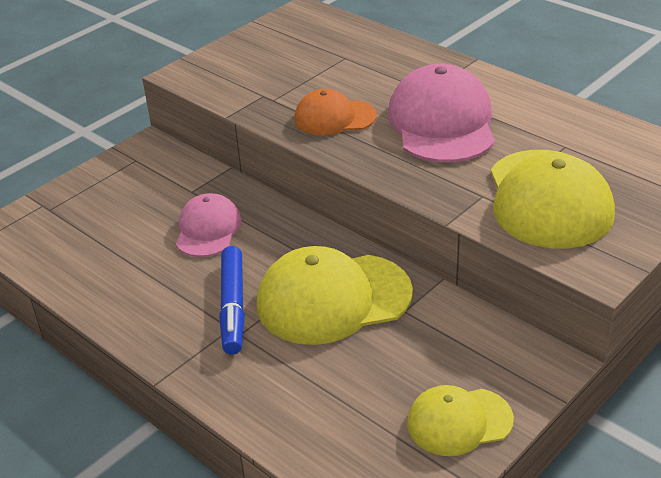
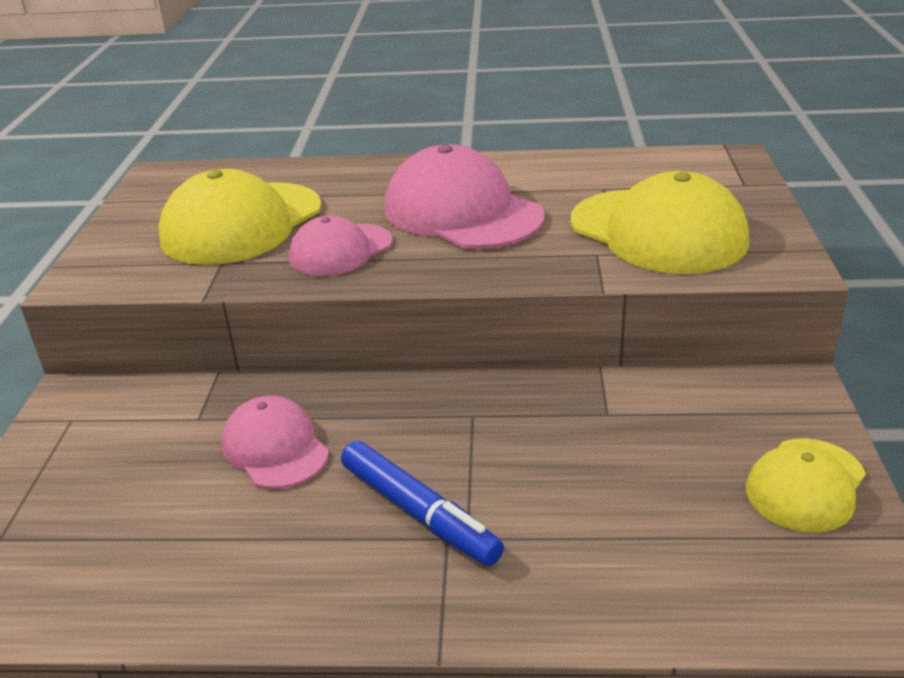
camera: 40 degrees left, 5 degrees down
yellow cap [257,246,413,345] -> yellow cap moved to [159,169,322,265]
orange cap [294,89,377,135] -> pink cap [289,216,392,276]

